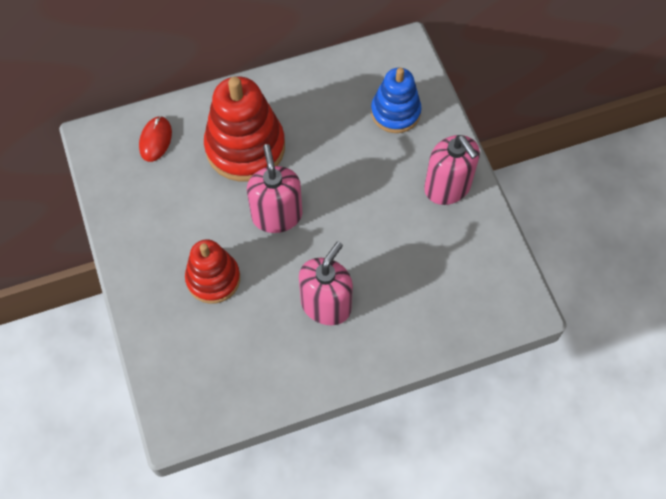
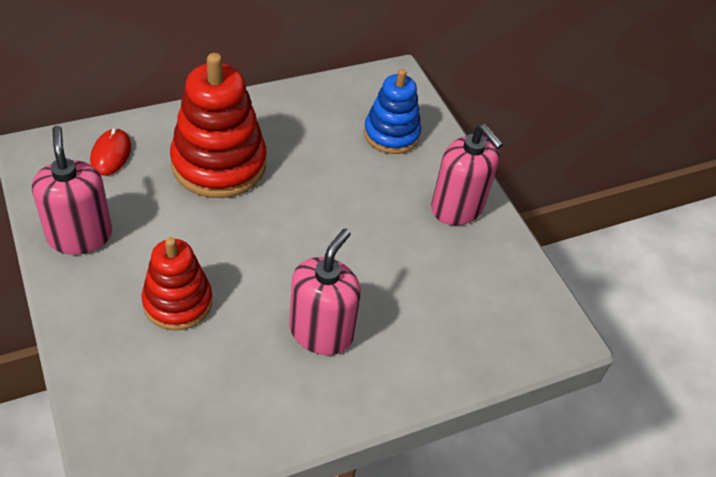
camera: 10 degrees left, 15 degrees down
pink soap dispenser [247,144,302,233] -> pink soap dispenser moved to [32,126,112,255]

